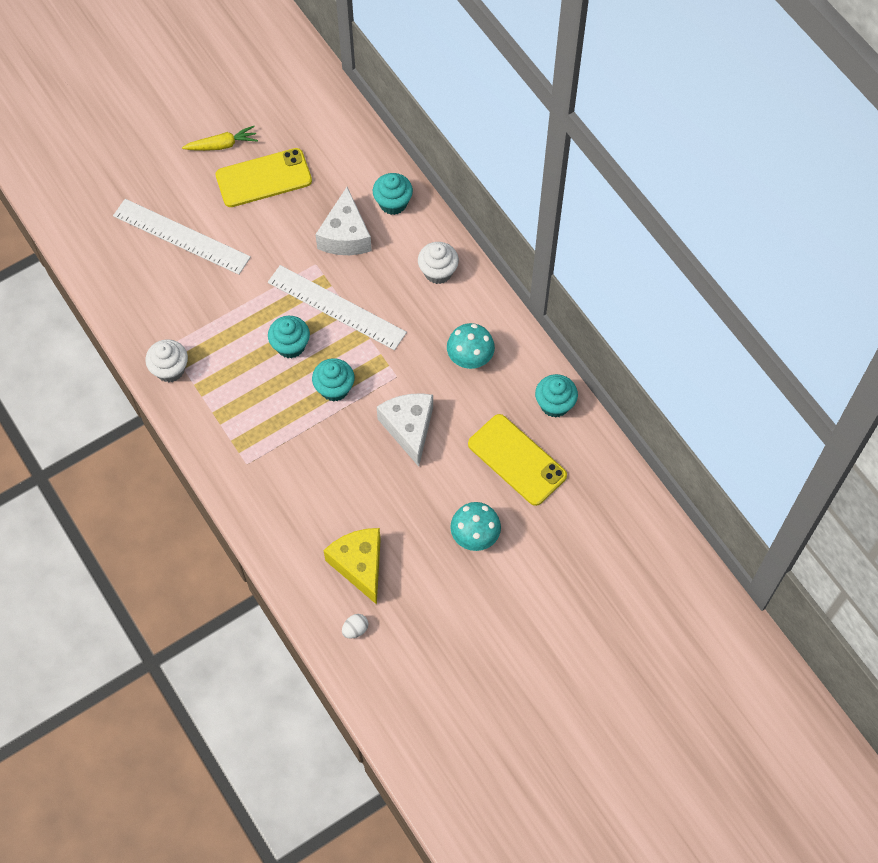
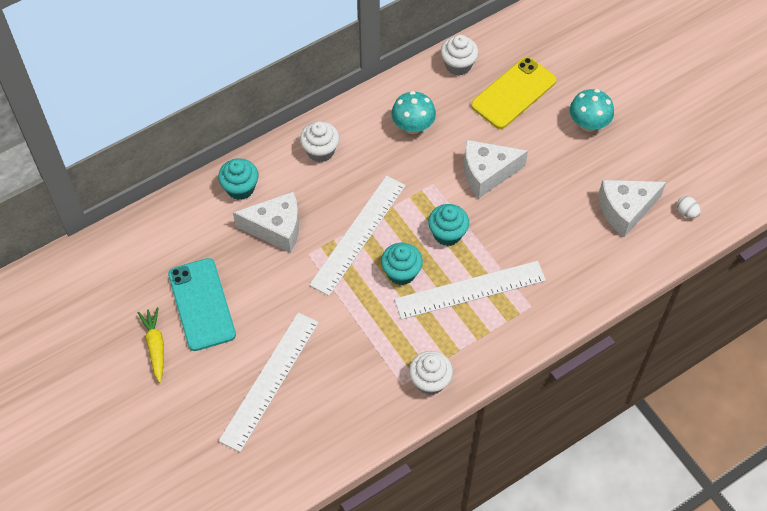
camera: 90 degrees left, 5 degrees down
yellow phone [215,148,312,207] -> turquoise phone [168,258,236,351]
yellow cheese [323,528,381,605] -> white cheese [598,180,666,237]
turquoise cupcake [535,374,578,418] -> white cupcake [441,35,479,75]
none -> white ruler [394,261,546,320]

